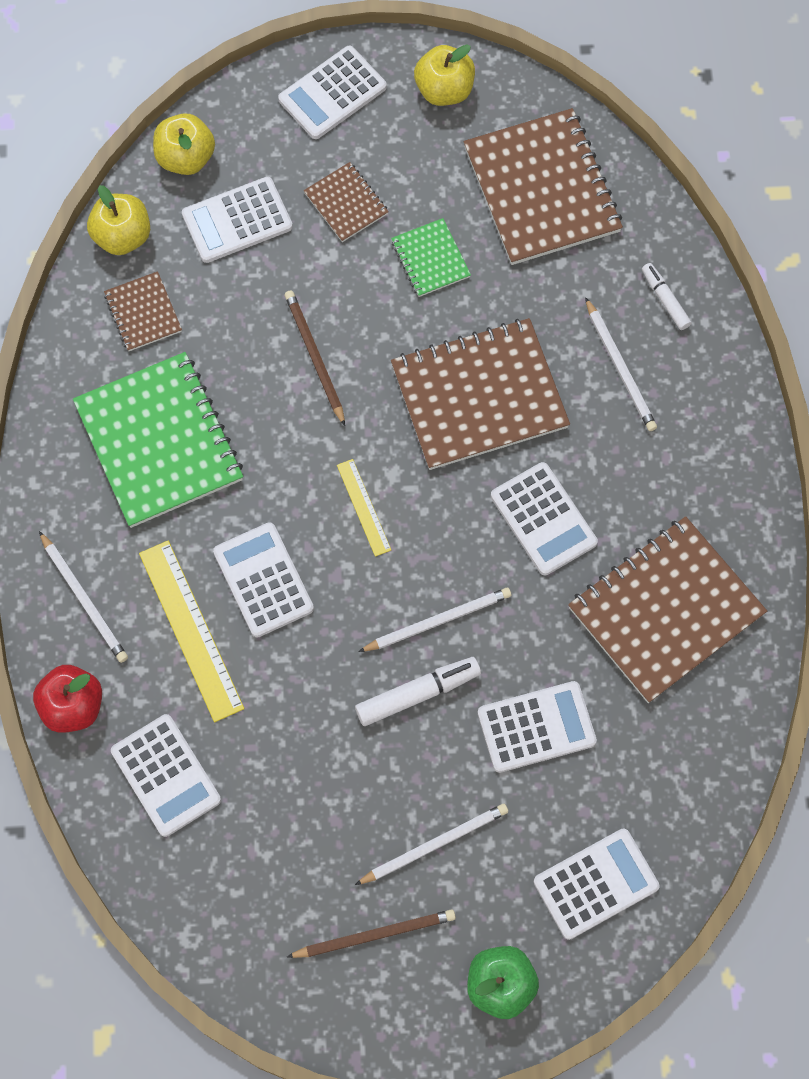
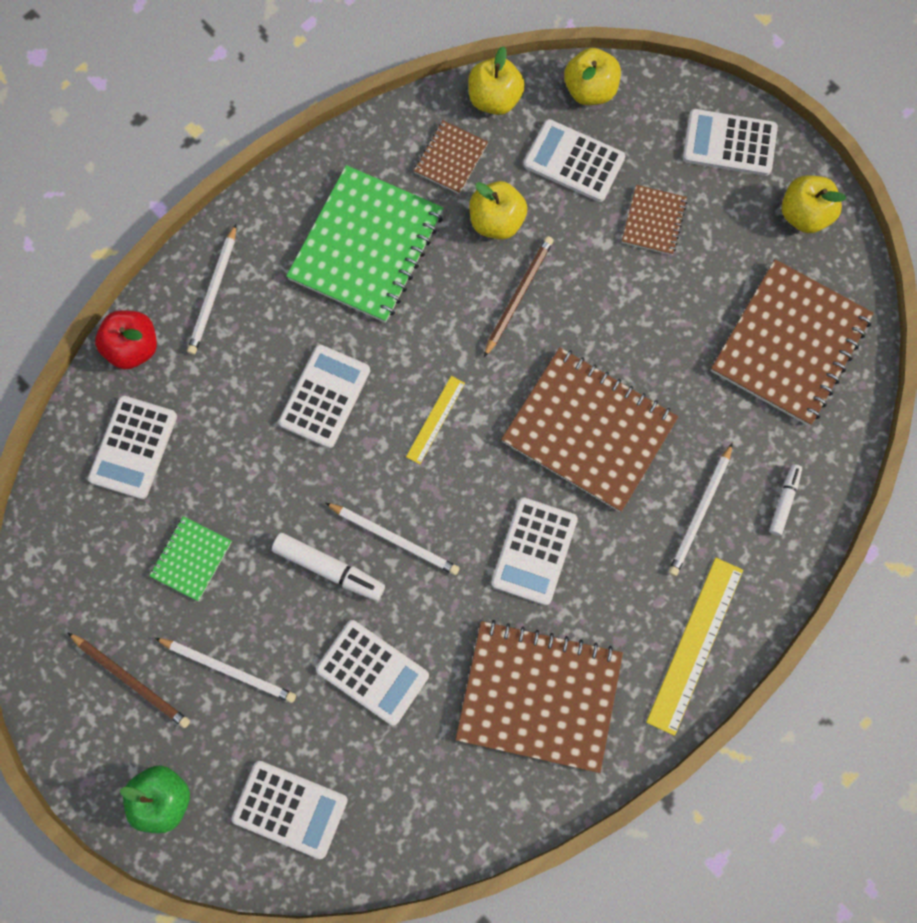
camera: 50 degrees right, 5 degrees up
yellow ruler [139,540,244,722] -> yellow ruler moved to [646,558,743,736]
green notebook [391,218,471,297] -> green notebook moved to [149,516,232,601]
none -> yellow apple [469,181,527,239]

